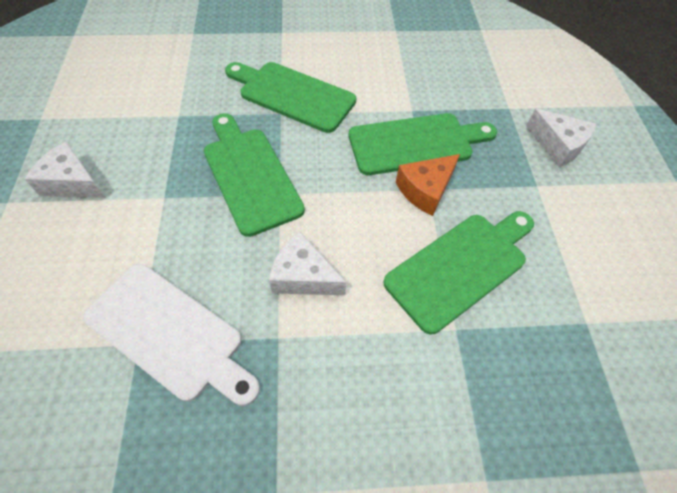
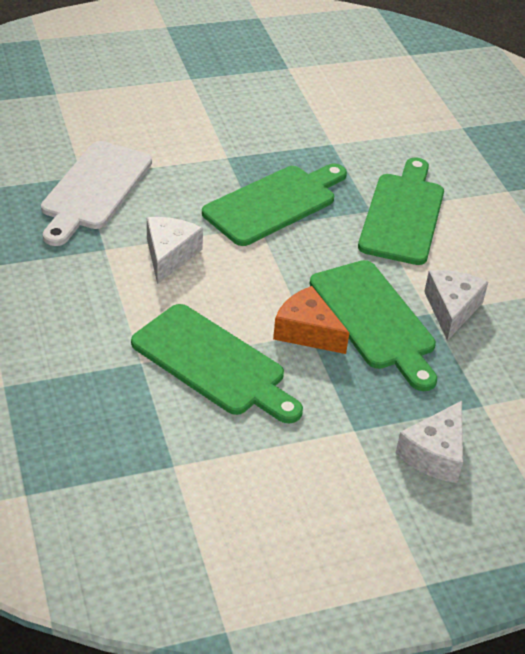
camera: 75 degrees right, 15 degrees down
white cheese [25,142,105,198] -> white cheese moved to [424,270,488,341]

